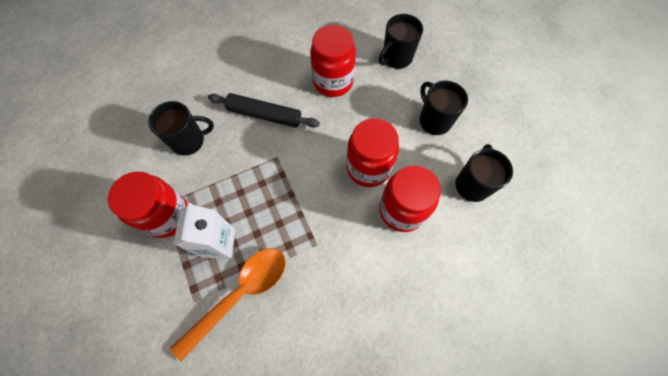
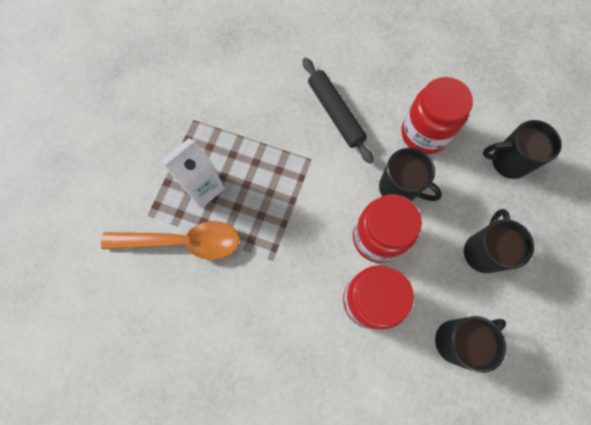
camera: 45 degrees right, 5 degrees up
red jar [108,172,188,238] -> none
black mug [148,101,214,155] -> black mug moved to [379,148,442,201]

